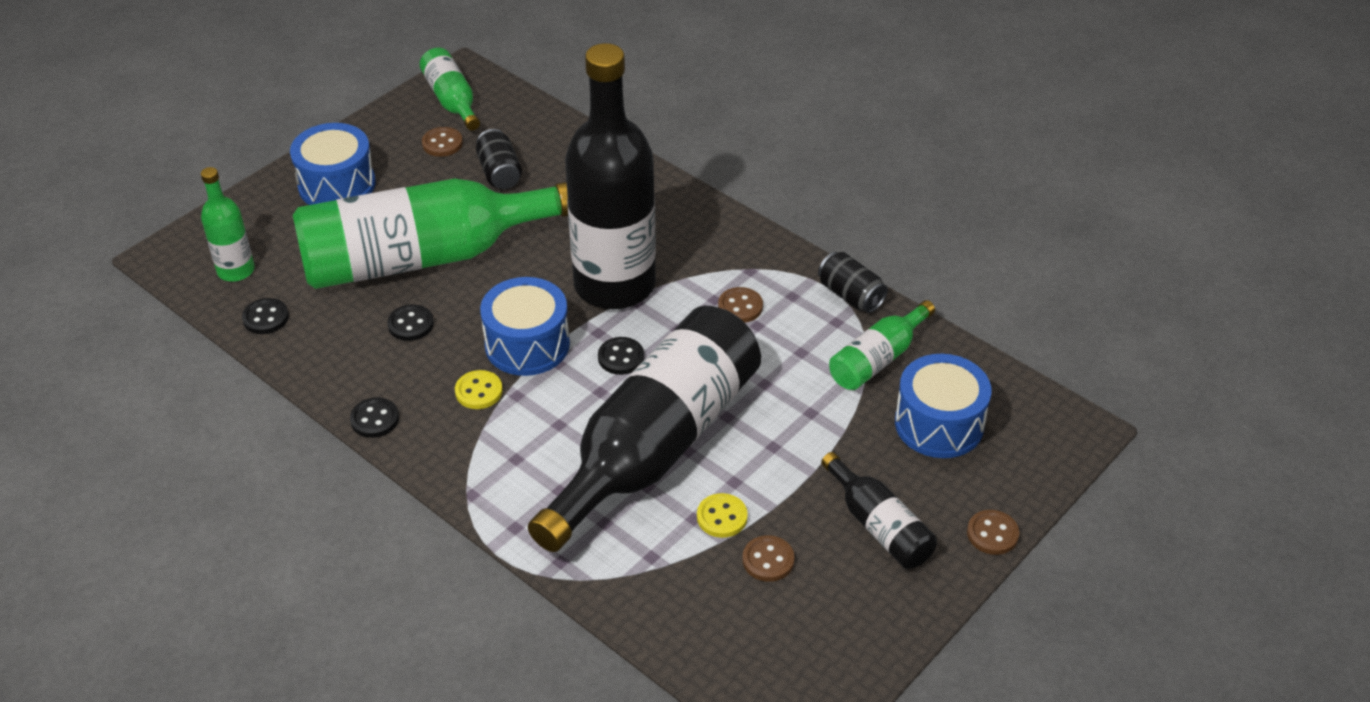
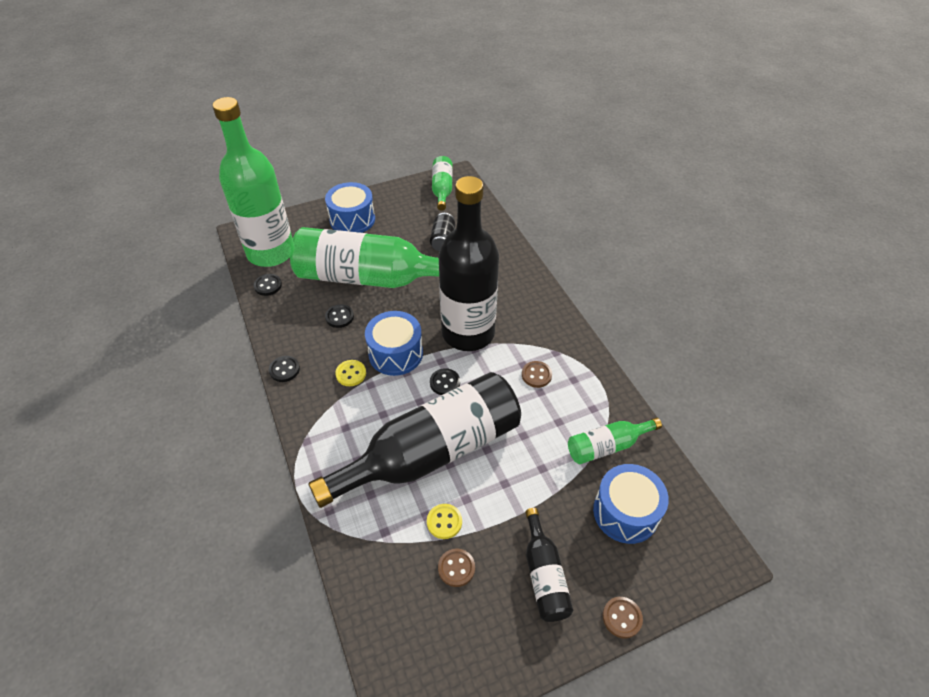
camera: 25 degrees right, 5 degrees up
green bottle [201,167,255,282] -> green bottle [213,97,293,267], size x2.17
brown button [422,127,463,157] -> none
black can [818,252,888,313] -> none

